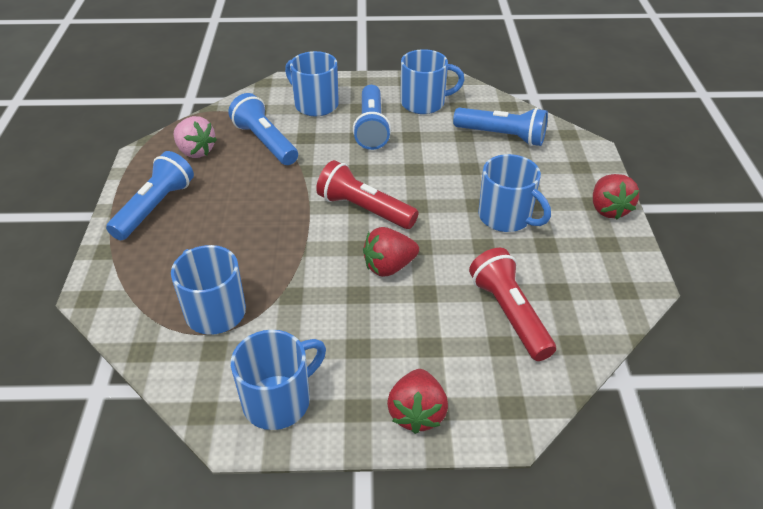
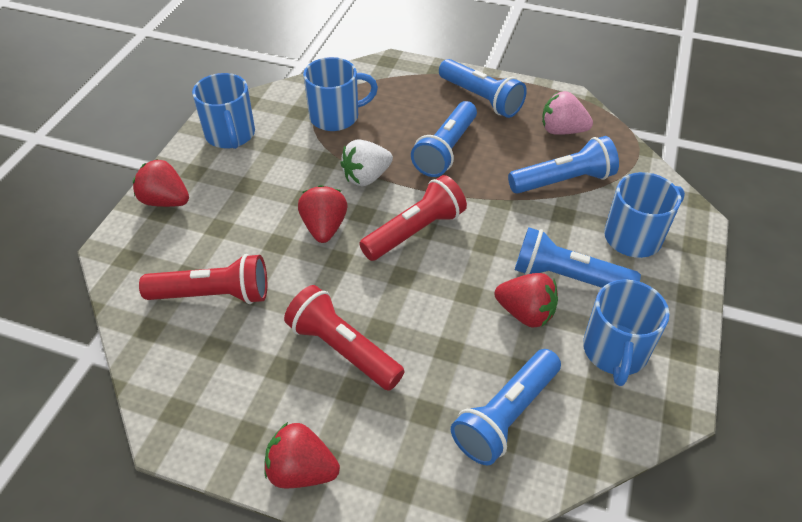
camera: 110 degrees right, 5 degrees up
pink strawberry [174,116,217,158] -> pink strawberry turned 45 degrees clockwise [542,91,593,135]
blue mug [478,154,551,232] -> red flashlight [284,285,405,391]
none -> white strawberry [340,139,393,186]
none -> blue flashlight [411,101,477,177]
none -> red strawberry [495,273,558,328]

